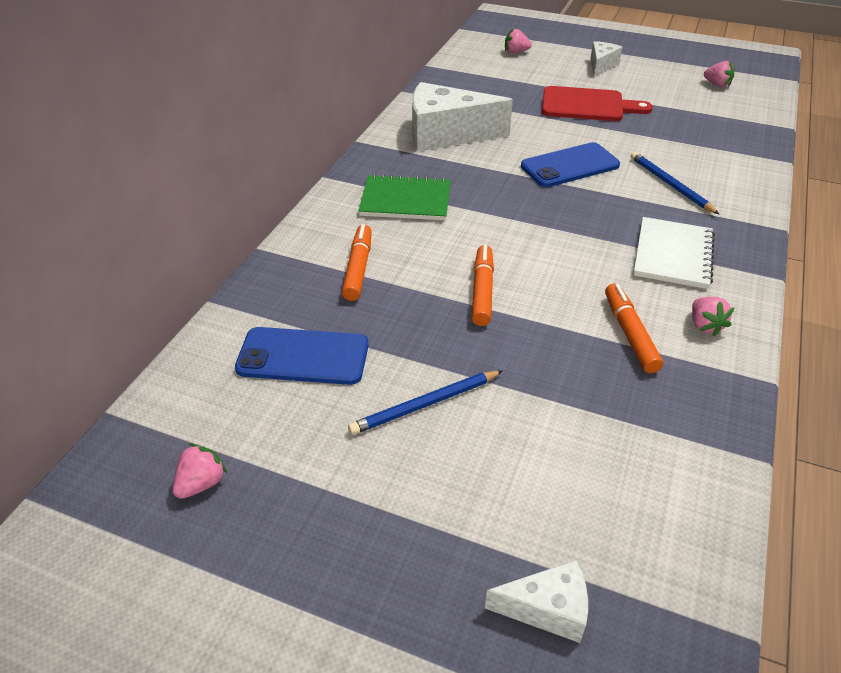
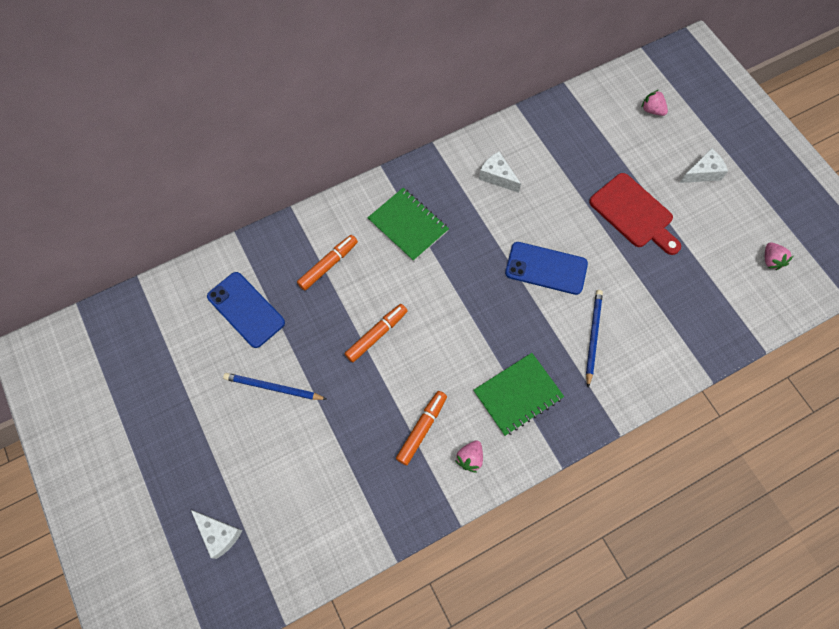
camera: 40 degrees right, 25 degrees up
pink strawberry [173,444,227,499] -> none
white cheese [412,82,513,152] -> white cheese [479,152,521,193], size x0.51
white notebook [634,217,715,289] -> green notebook [473,353,564,436]

